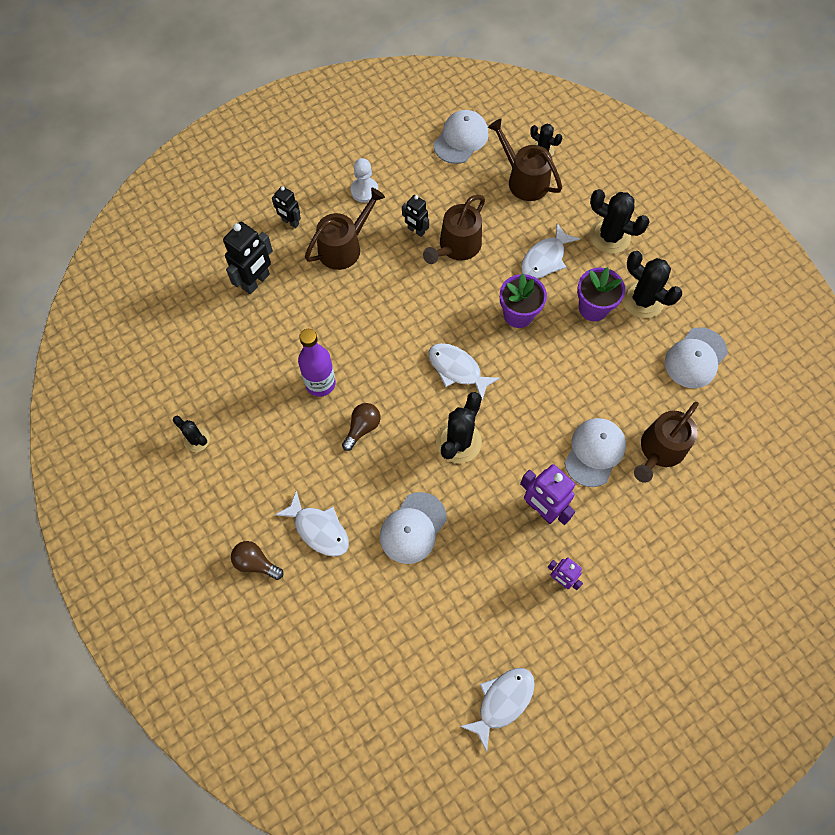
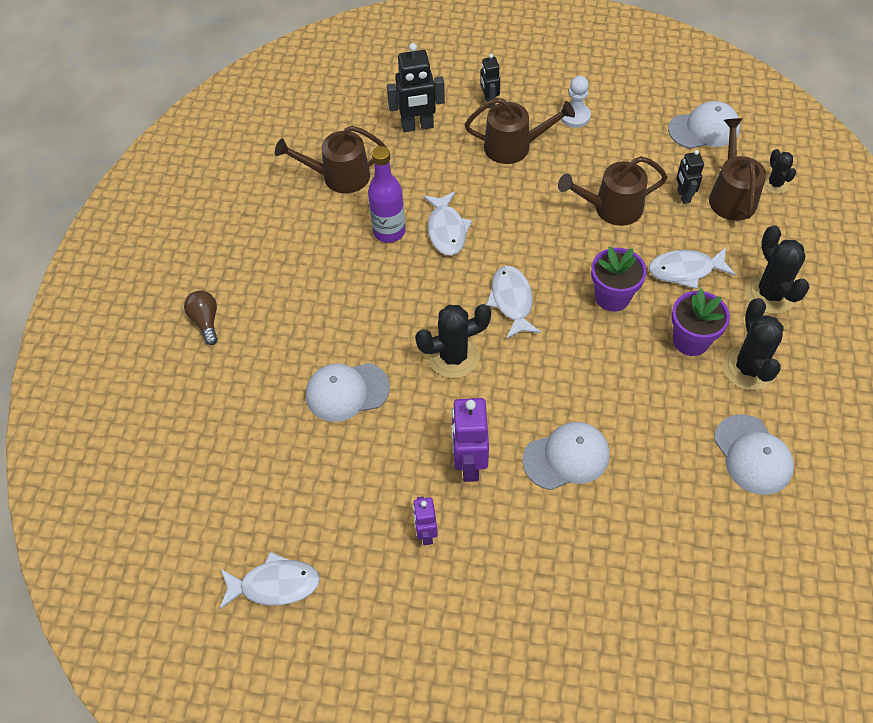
camera: 45 degrees right, 10 degrees down
black cactus [173,416,210,452] -> none
white fish [275,490,349,557] -> white fish moved to [423,192,472,256]
brown light bulb [342,403,380,451] -> none
black robot [402,195,429,237] -> black robot moved to [676,150,704,204]
brown watering can [634,402,699,483] -> brown watering can moved to [275,126,387,194]
white cap [665,327,728,388] -> white cap turned 105 degrees counterclockwise [714,414,794,495]

